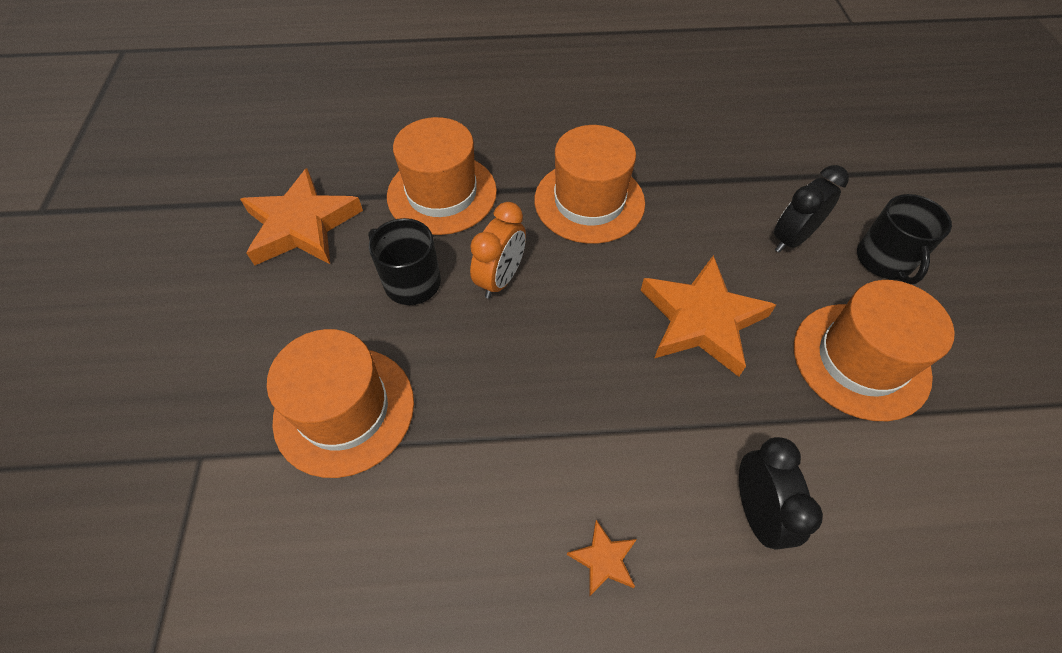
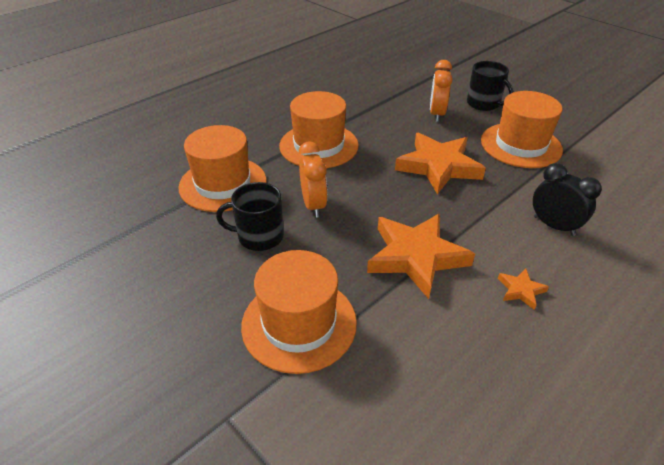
camera: 40 degrees left, 15 degrees down
orange star [240,168,363,266] -> orange star moved to [367,213,475,299]
black clock [774,165,849,253] -> orange clock [430,60,452,122]

